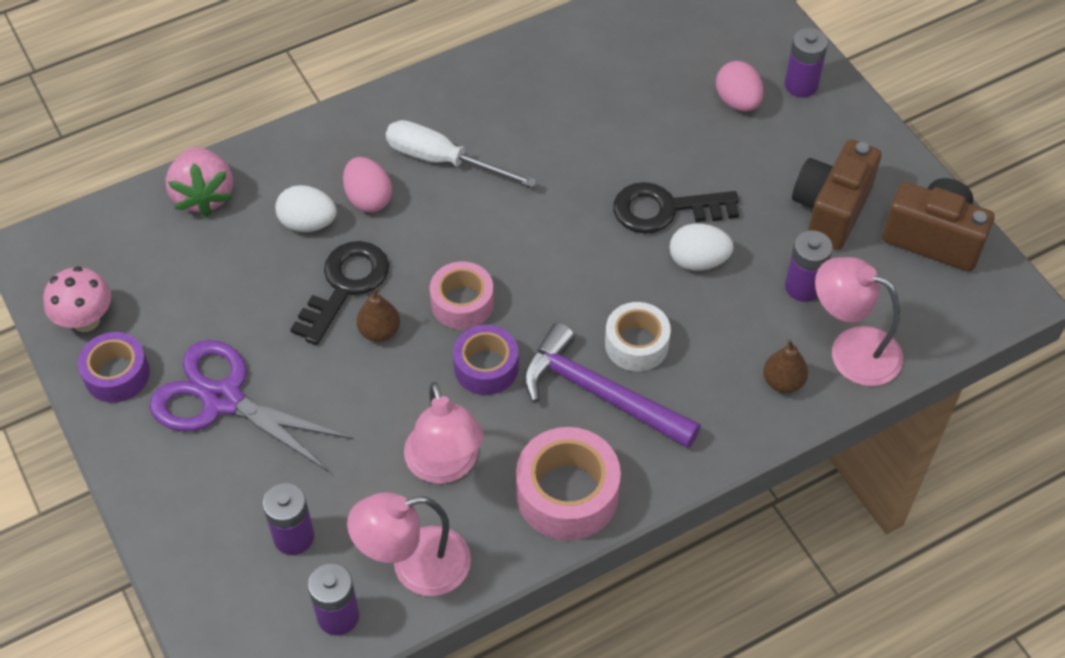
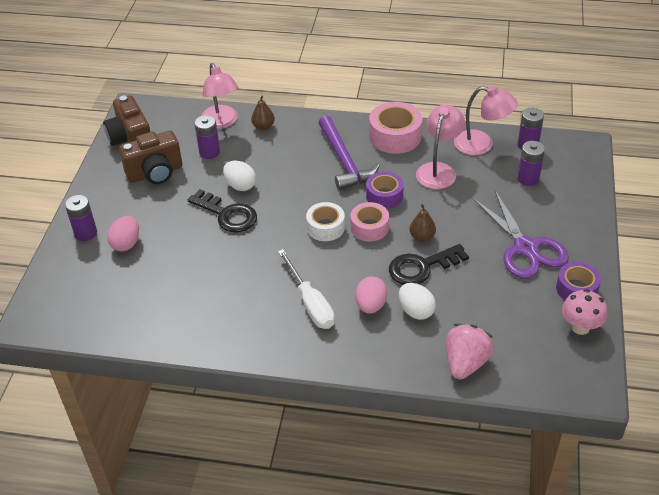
camera: 140 degrees left, 10 degrees down
white tape [605,302,671,371] -> white tape moved to [306,202,345,241]

